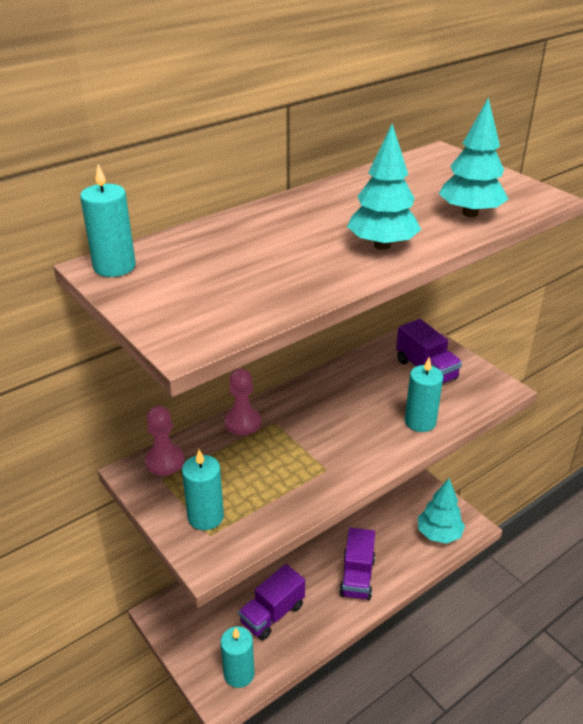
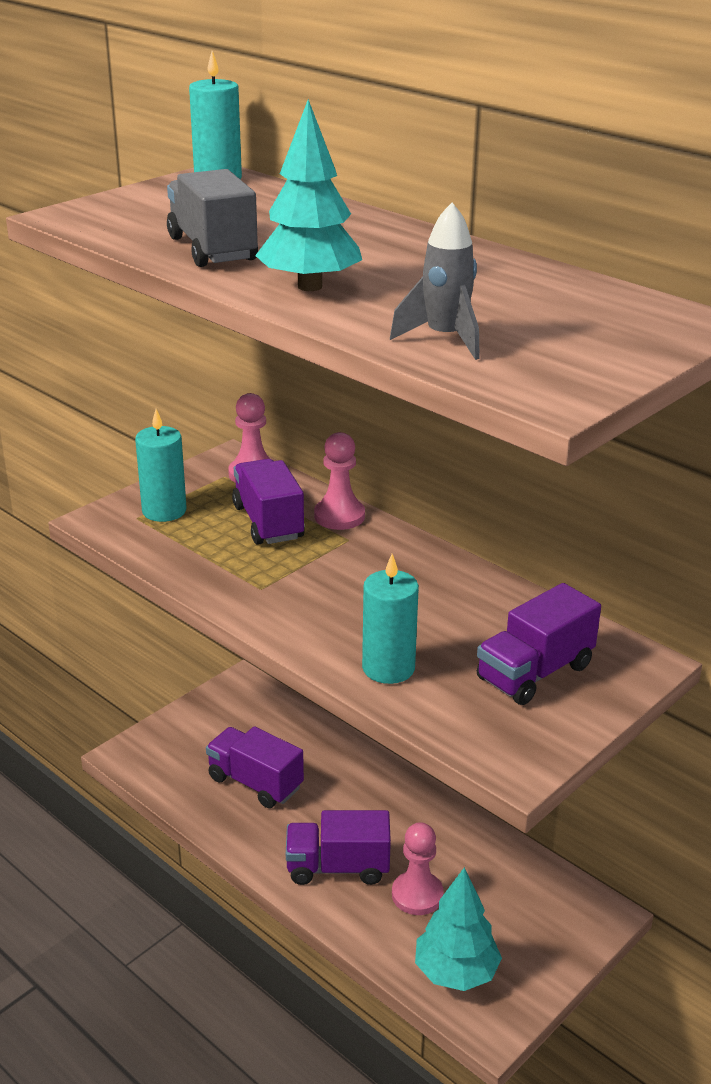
camera: 80 degrees right, 5 degrees down
turquoise candle [221,627,254,688] -> none
turquoise tree [439,98,509,217] -> grey rocket [390,203,480,360]
none -> grey truck [167,169,258,267]
none -> purple truck [232,459,305,545]
none -> pink pawn [392,822,444,915]

